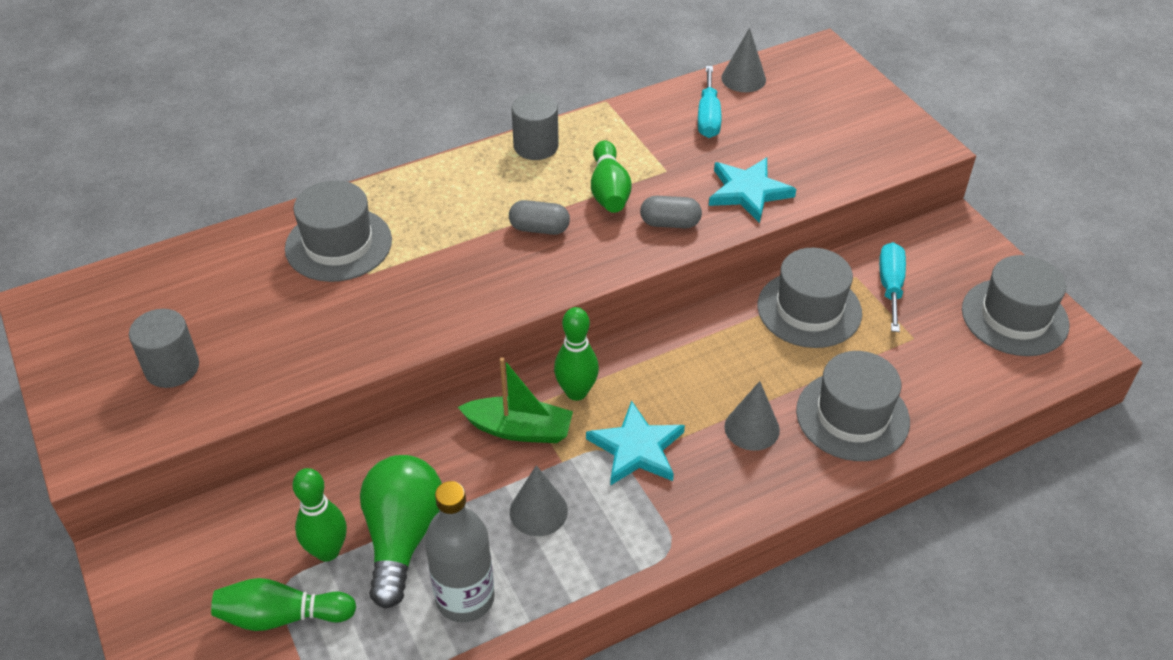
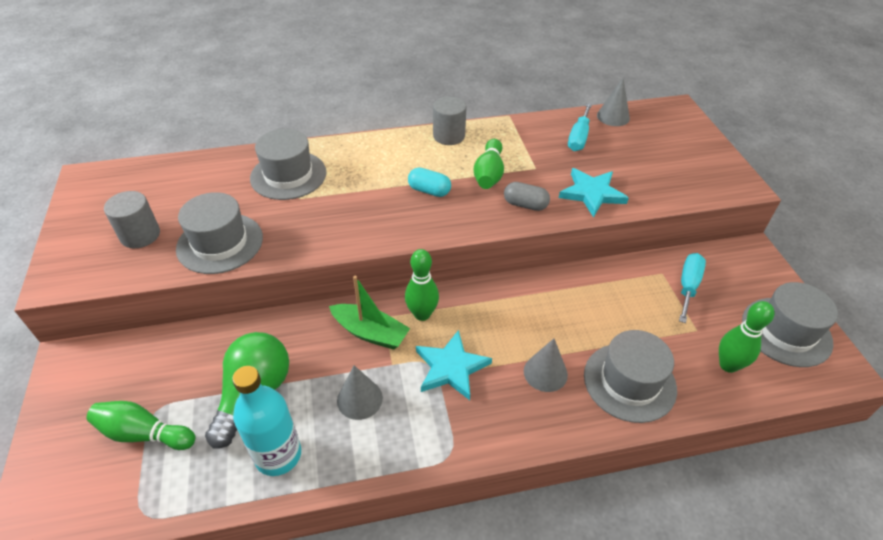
camera: 15 degrees right, 0 degrees up
green bowling pin [292,468,347,562] -> green bowling pin moved to [719,301,774,373]
grey bottle [425,481,495,623] -> turquoise bottle [232,366,301,476]
grey capsule [509,200,570,235] -> turquoise capsule [408,167,451,197]
grey hat [757,248,862,348] -> grey hat moved to [176,192,263,274]

